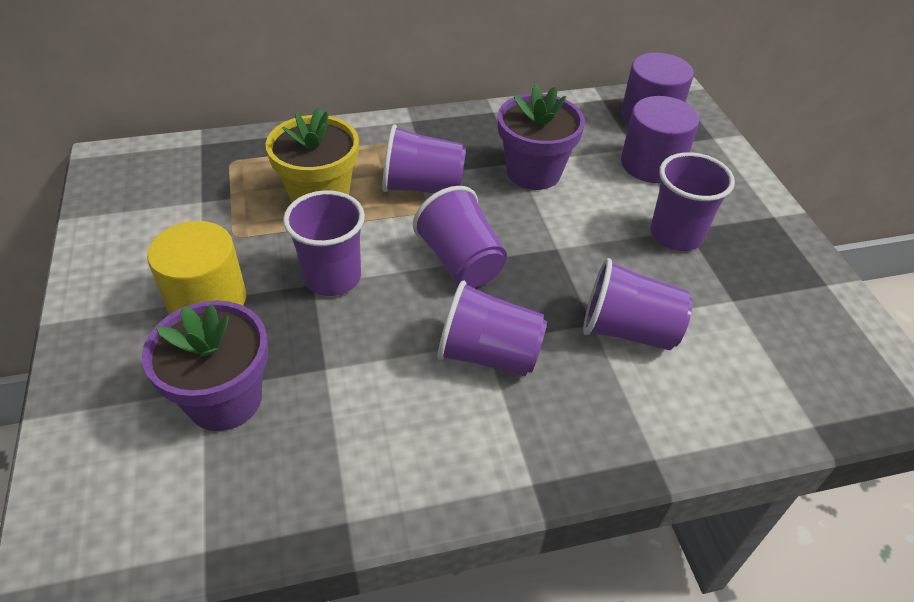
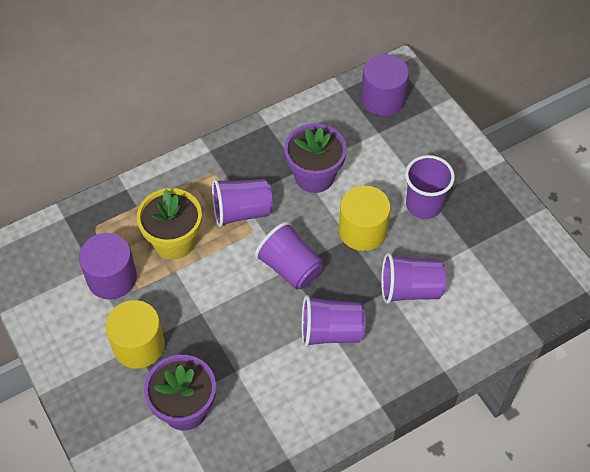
camera: 15 degrees left, 10 degrees up
purple cup [283,190,365,296] -> none
purple cylinder [621,96,699,183] -> purple cylinder moved to [79,233,137,299]
none -> yellow cylinder [339,186,391,251]

